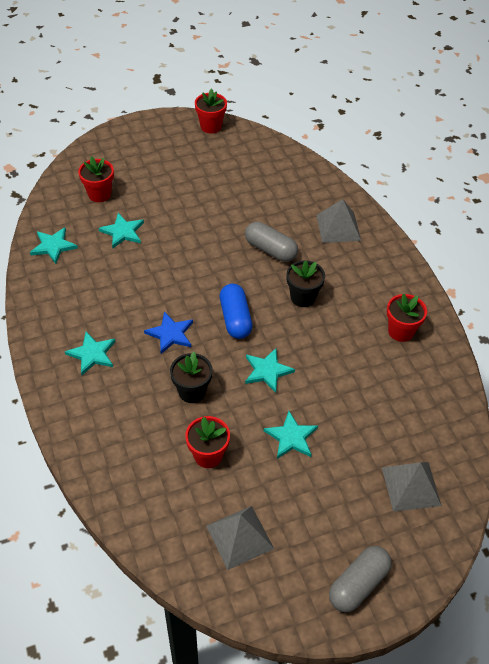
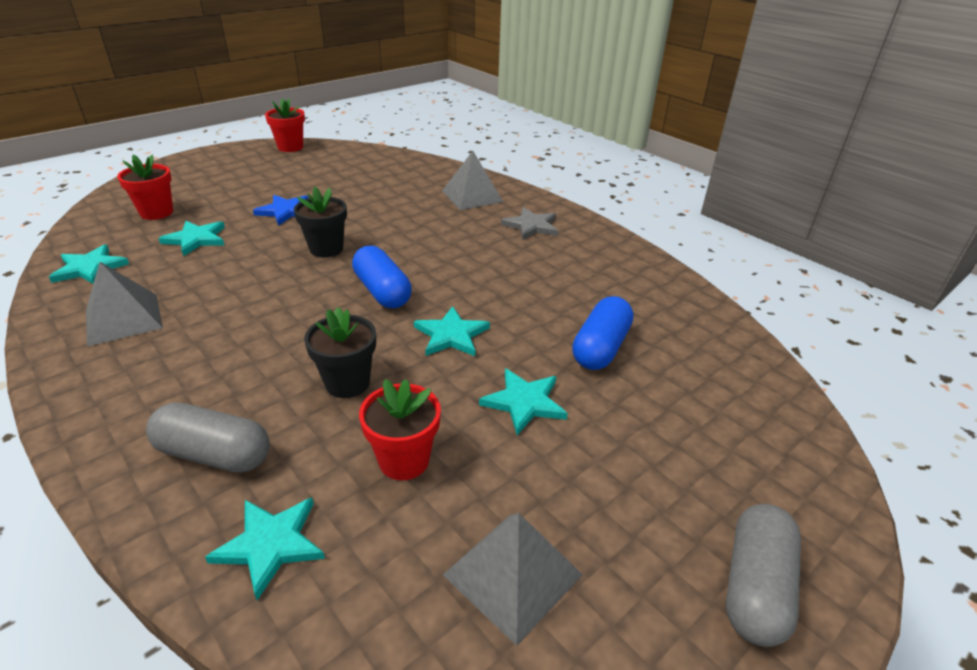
camera: 20 degrees left, 15 degrees down
turquoise star [65,332,116,375] -> turquoise star moved to [205,498,325,600]
blue star [144,312,193,354] -> blue star moved to [253,195,309,226]
grey capsule [245,222,298,262] -> grey capsule moved to [146,402,270,473]
black flower pot [287,260,325,307] -> black flower pot moved to [294,187,347,258]
grey pyramid [382,462,442,512] -> grey pyramid moved to [86,262,163,346]
red flower pot [387,294,427,342] -> none
none -> grey star [501,207,558,240]
none -> blue capsule [572,296,634,370]

